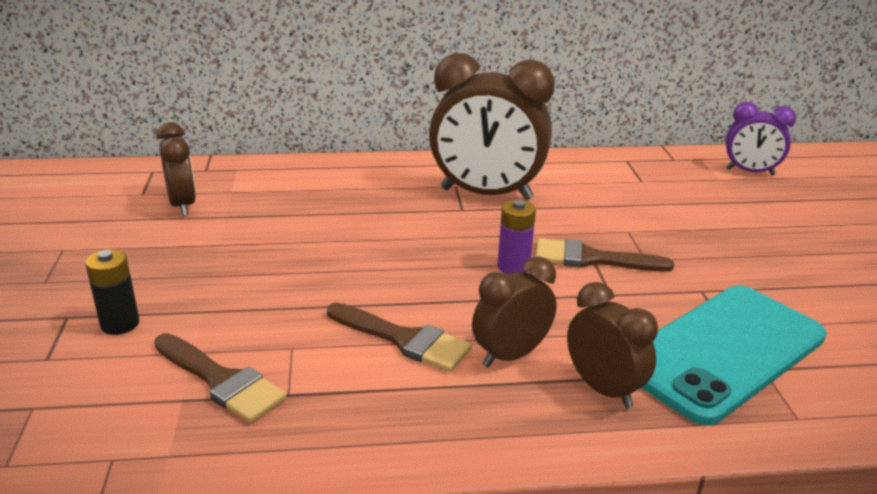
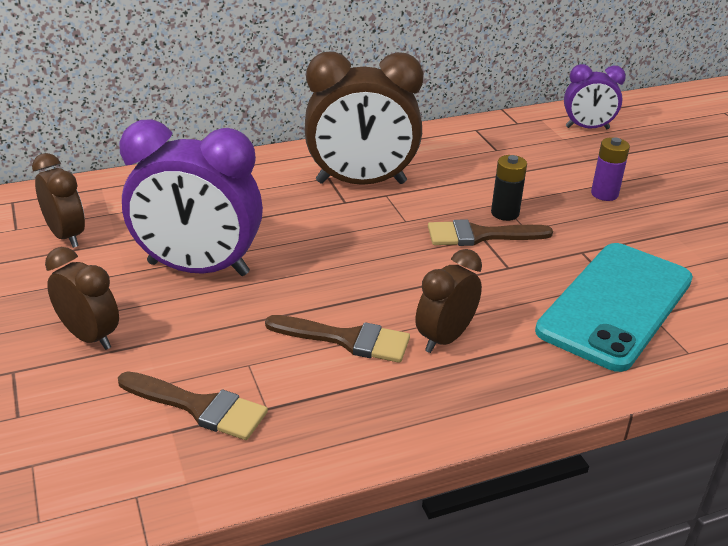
camera: 15 degrees left, 5 degrees up
black battery [85,249,139,335] -> black battery moved to [491,155,527,221]
purple battery [497,200,536,274] -> purple battery moved to [591,137,630,201]
brown clock [567,282,658,408] -> brown clock moved to [45,247,119,350]
none -> purple clock [119,119,263,276]

